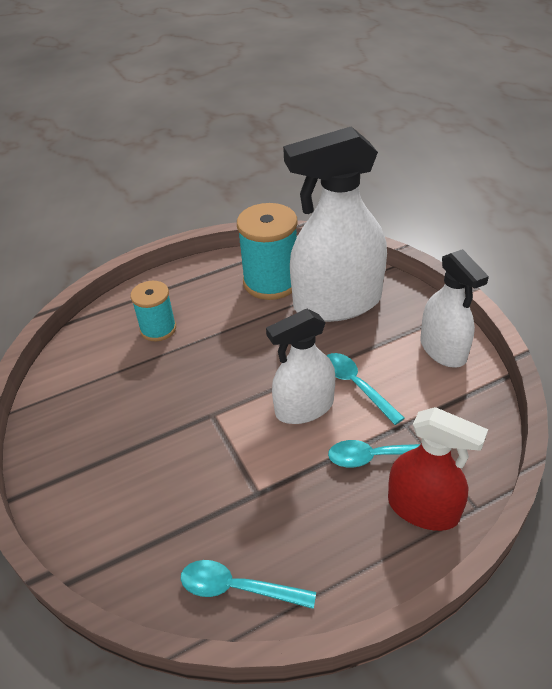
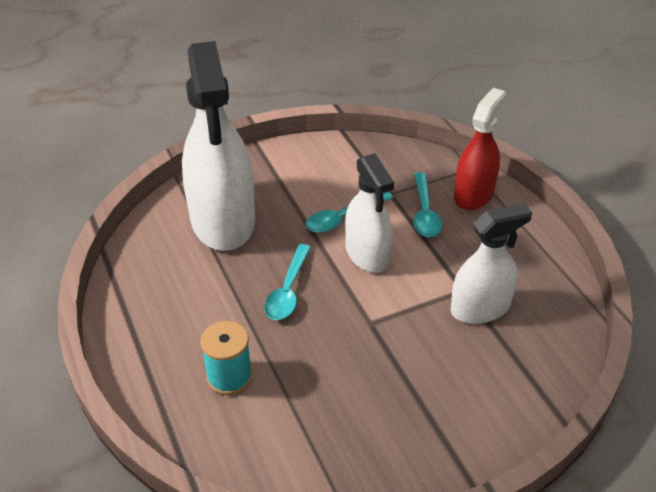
camera: 90 degrees left, 0 degrees up
turquoise spoon [181,560,316,609] -> turquoise spoon moved to [264,244,311,320]
turquoise spool [237,203,298,300] -> none
white spray bottle [421,249,489,367] -> white spray bottle moved to [451,203,532,324]

